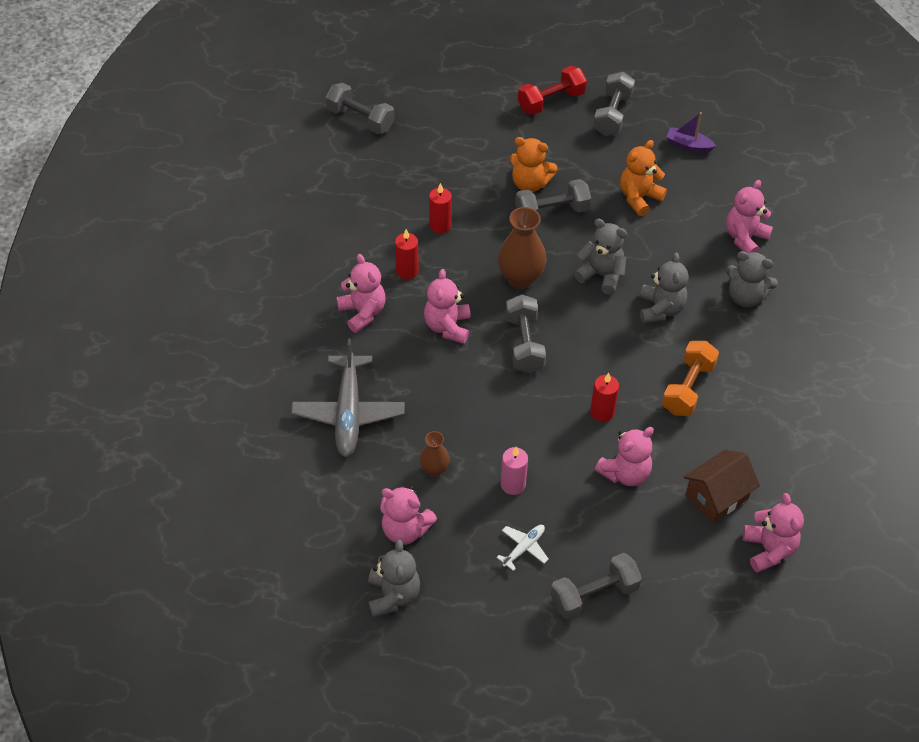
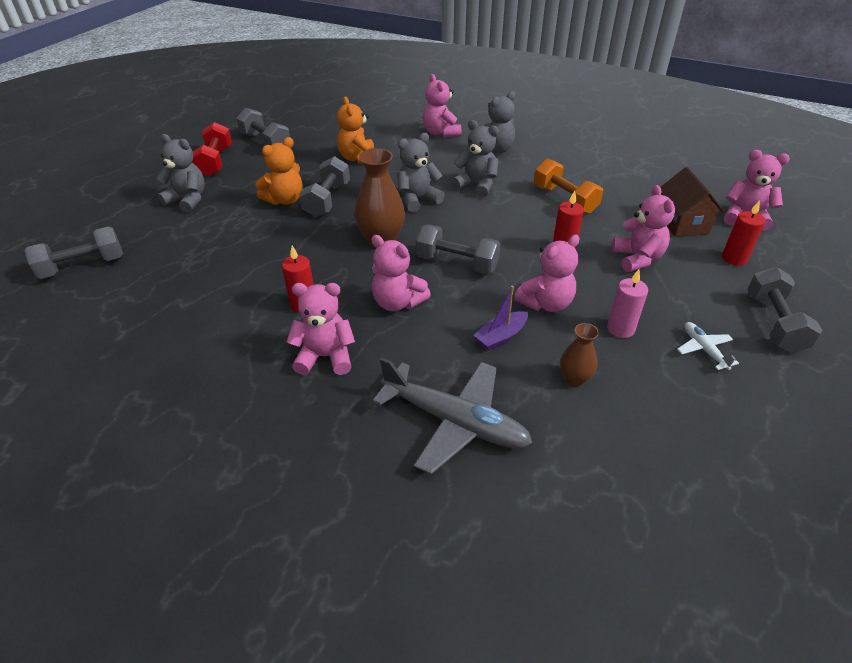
camera: 60 degrees left, 10 degrees down
grey teddy bear [368,540,420,617] -> grey teddy bear moved to [157,134,205,213]
pink teddy bear [380,486,437,545] -> pink teddy bear moved to [514,235,580,312]
red candle [429,183,452,233] -> red candle moved to [722,200,765,266]
purple boat [666,112,716,153] -> purple boat moved to [474,286,528,351]

